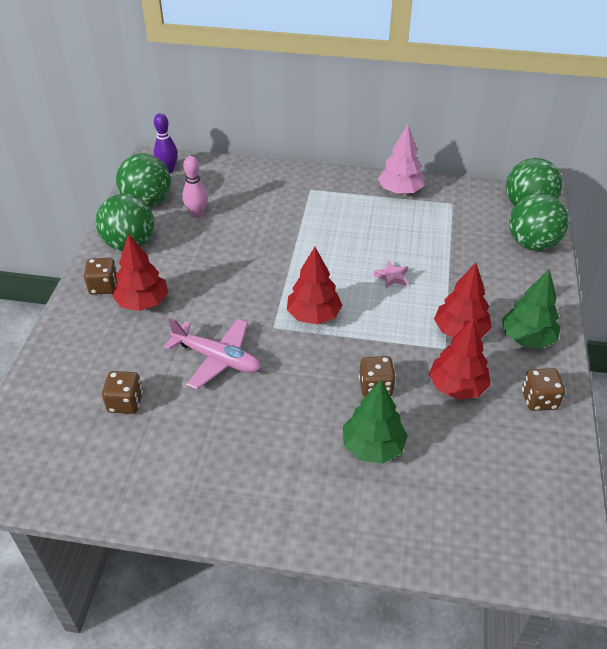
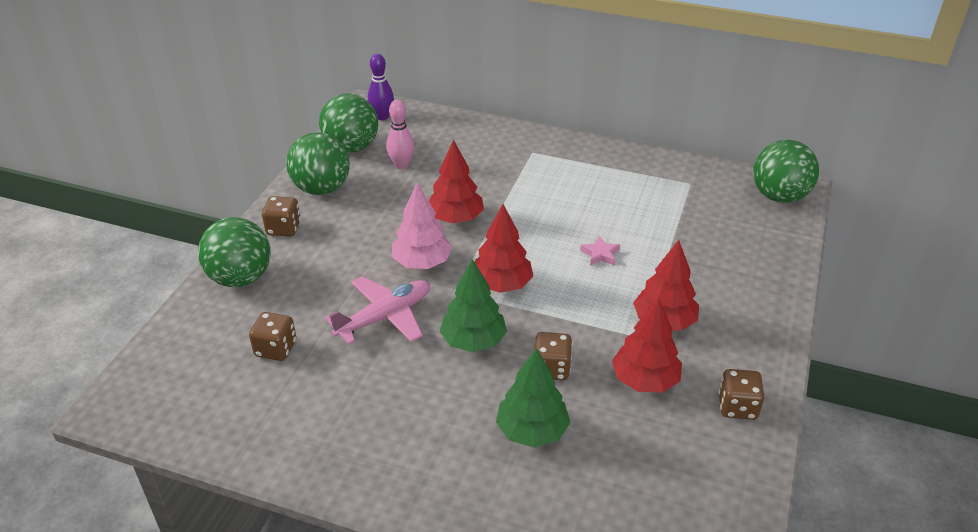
camera: 10 degrees right, 5 degrees down
red tree [112,234,168,311] -> red tree moved to [429,140,484,224]
pink plane [164,317,261,390] -> pink plane turned 75 degrees counterclockwise [325,276,430,344]
pink tree [378,124,424,195] -> pink tree moved to [392,183,453,269]
green tree [502,269,560,348] -> green tree moved to [439,259,507,352]
green ball [509,193,569,251] -> green ball moved to [198,217,270,287]

